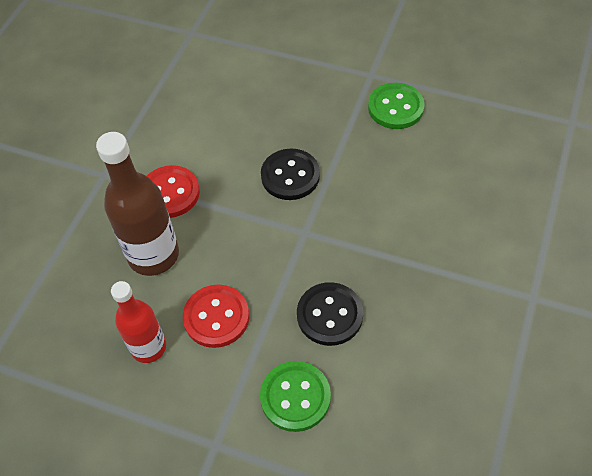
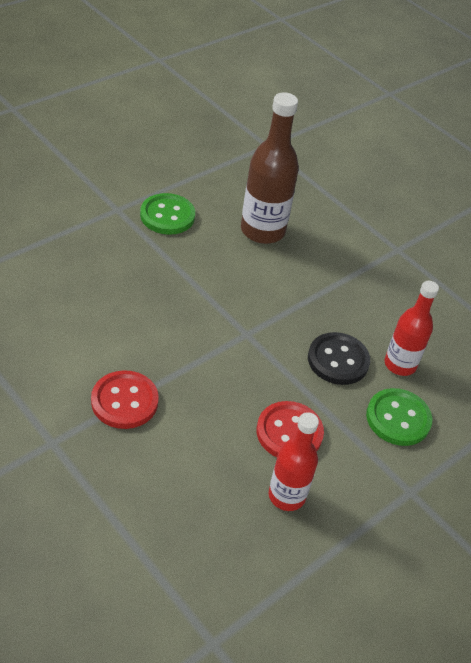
camera: 70 degrees left, 10 degrees down
brown bottle [96,132,179,276] -> brown bottle moved to [241,92,299,244]
black button [261,149,320,200] -> none
none -> red bottle [385,281,439,376]

